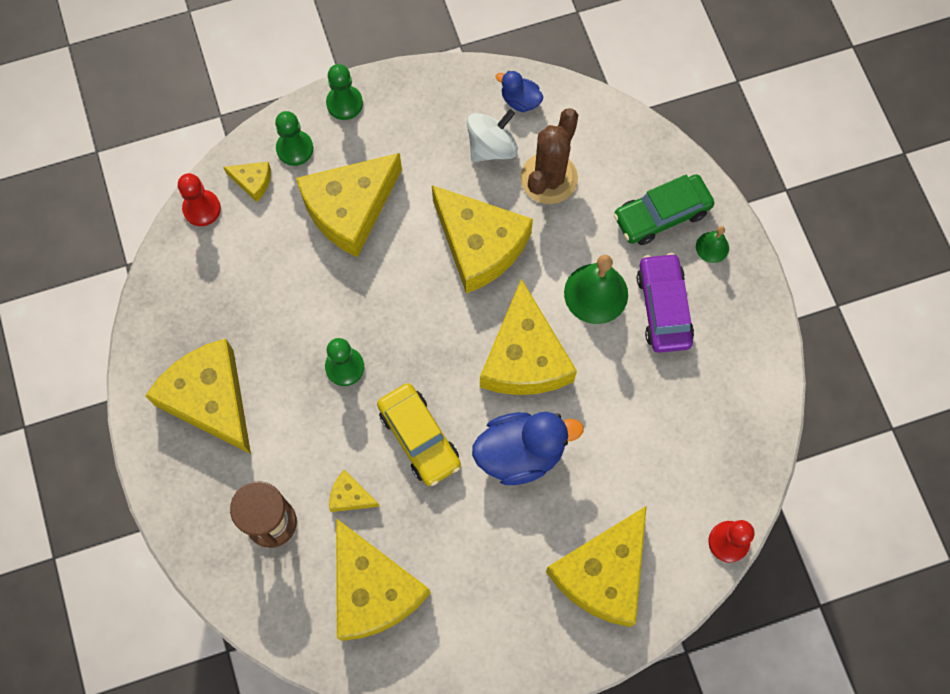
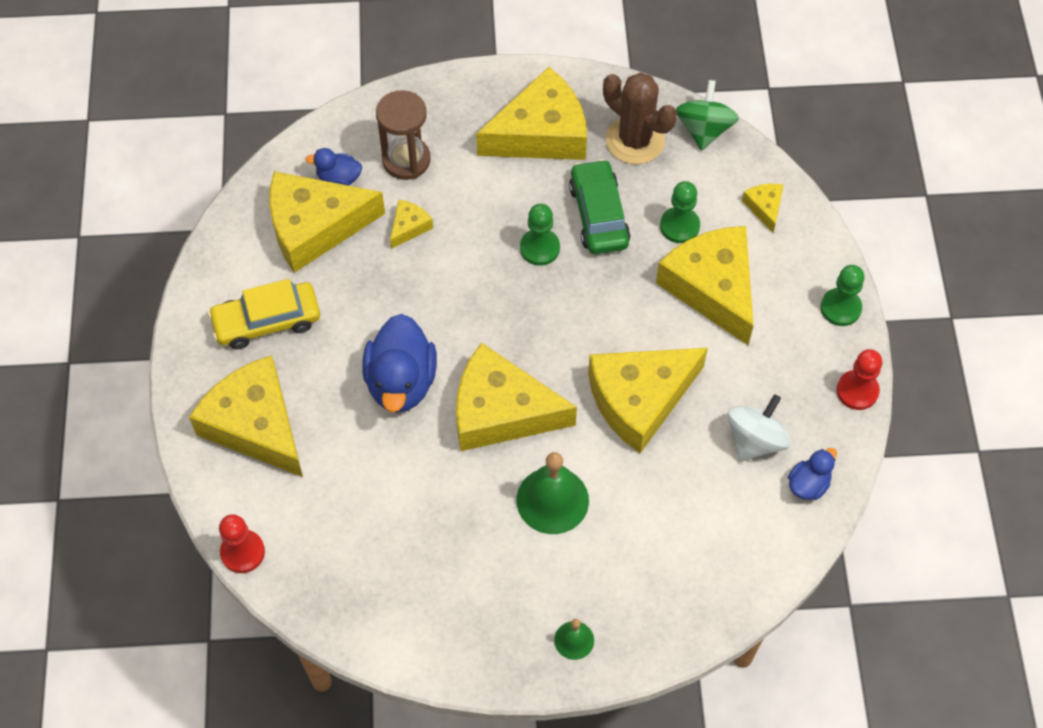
camera: 105 degrees right, 10 degrees down
red pawn [178,173,221,226] -> red pawn moved to [837,349,882,410]
yellow cheese [223,162,271,202] -> yellow cheese turned 135 degrees clockwise [742,184,784,233]
green pawn [275,111,313,166] -> green pawn moved to [660,181,700,243]
yellow car [377,383,461,486] -> yellow car moved to [208,279,320,349]
white spinning top [467,109,518,162] -> white spinning top turned 120 degrees counterclockwise [728,394,791,462]
brown cactus [521,108,578,204] -> brown cactus moved to [603,72,677,164]
green car [613,174,714,245] -> green car moved to [569,159,631,254]
purple car [637,253,694,353] -> none
none -> blue duck [306,148,362,186]
none -> green spinning top [676,80,739,151]

